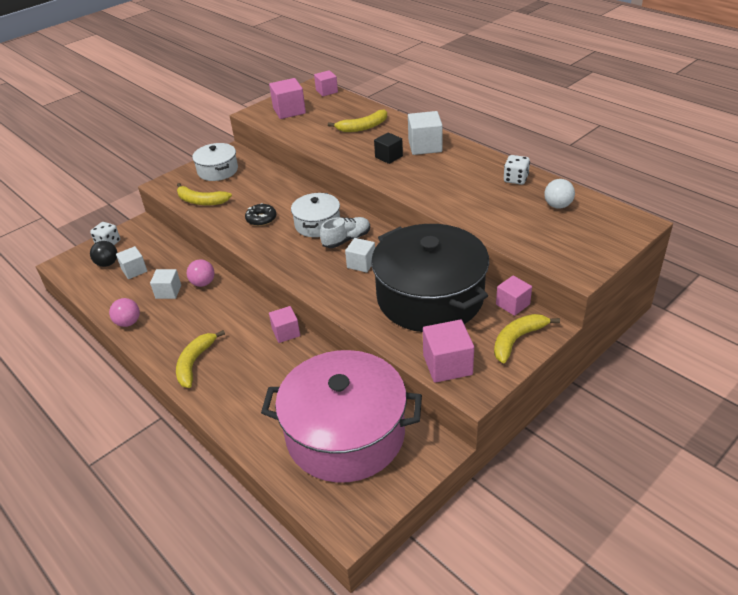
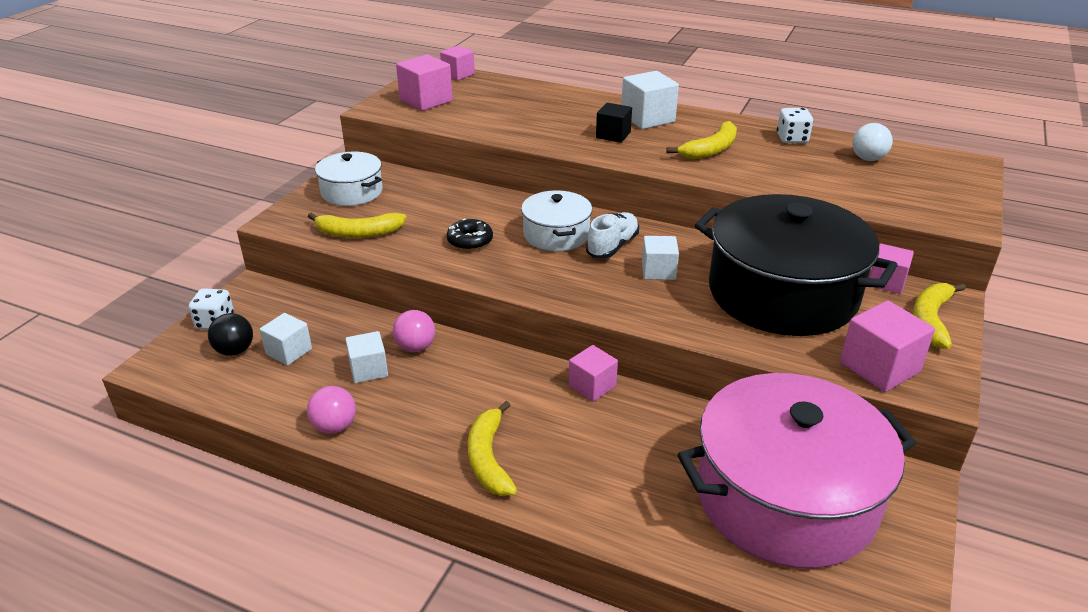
camera: 25 degrees left, 5 degrees down
yellow banana [328,109,387,132] -> yellow banana moved to [666,121,737,159]

